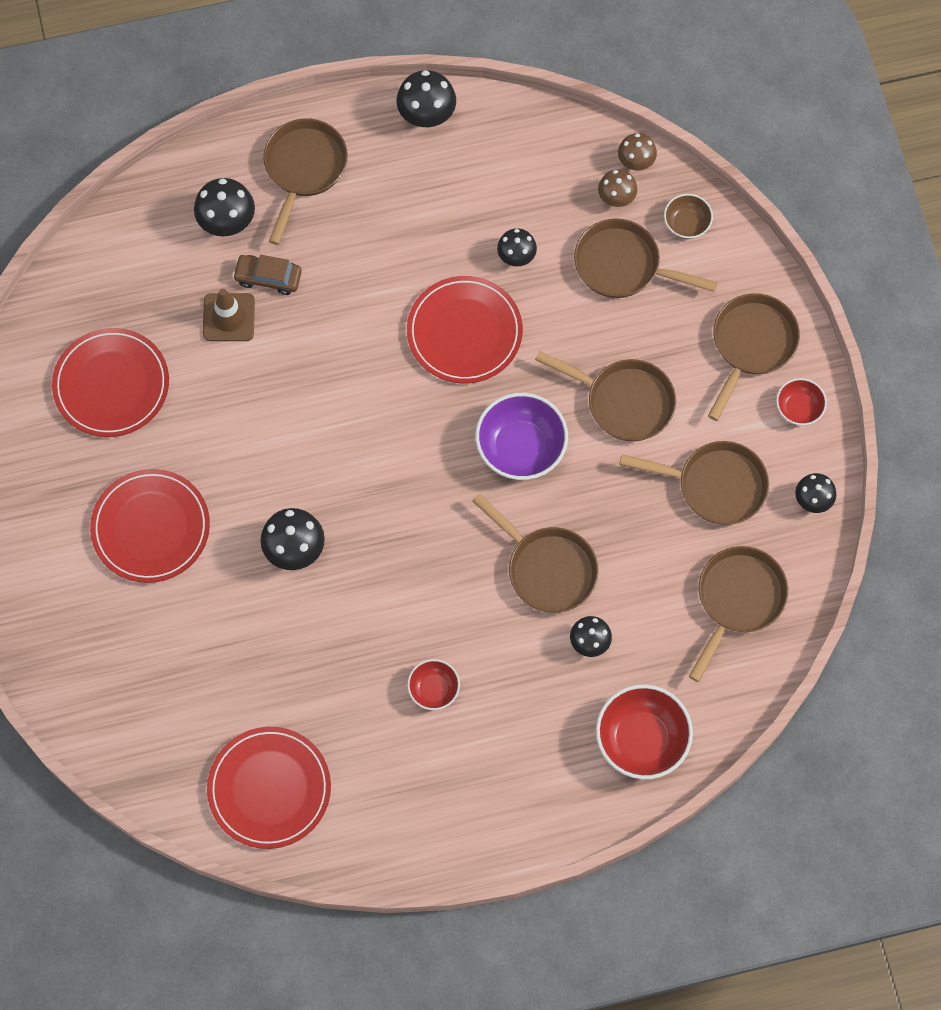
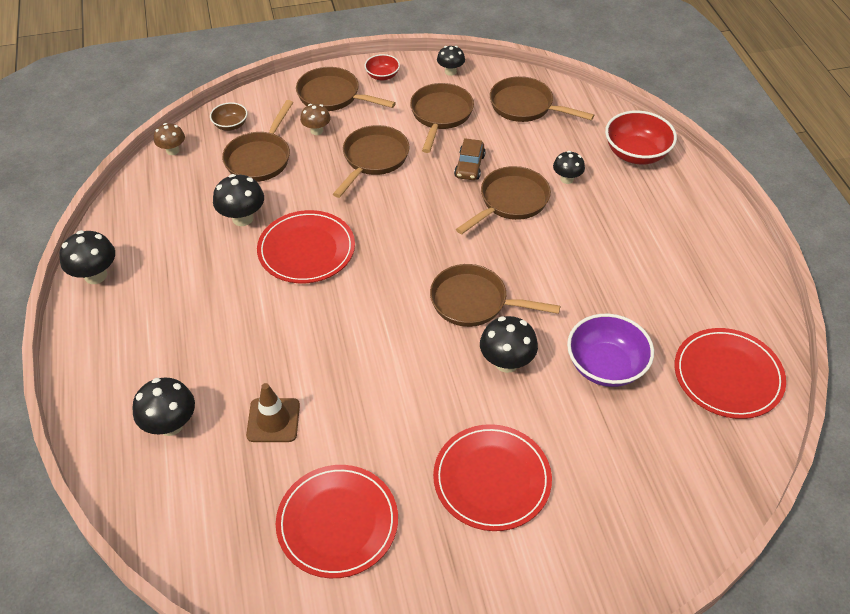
camera: 90 degrees left, 20 degrees down
brown car [233,255,302,295] -> brown car moved to [454,138,486,180]
brown pan [263,118,348,245] -> brown pan moved to [430,264,560,327]
red bowl [407,659,460,710] -> none
purple bowl [475,393,568,480] -> purple bowl moved to [567,314,654,387]
black mushroom [497,228,537,266] -> black mushroom [213,174,264,226], size x1.54
brown mushroom [598,169,637,207] -> brown mushroom moved to [300,104,331,135]

